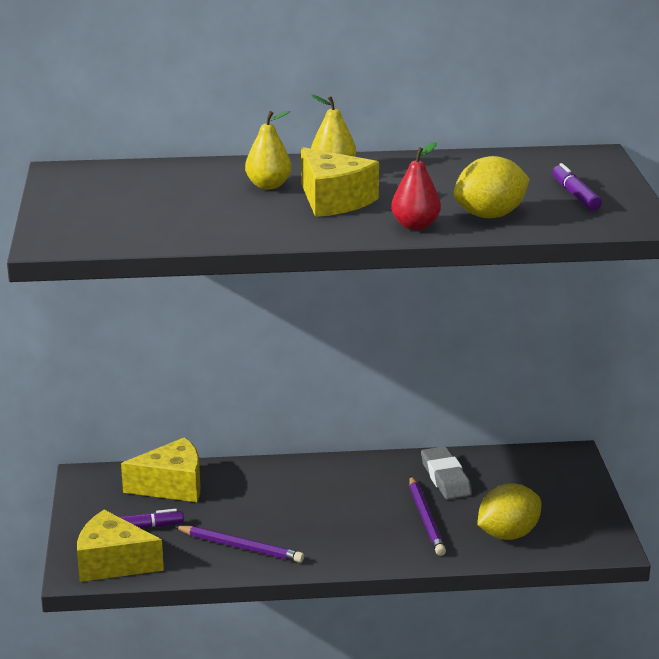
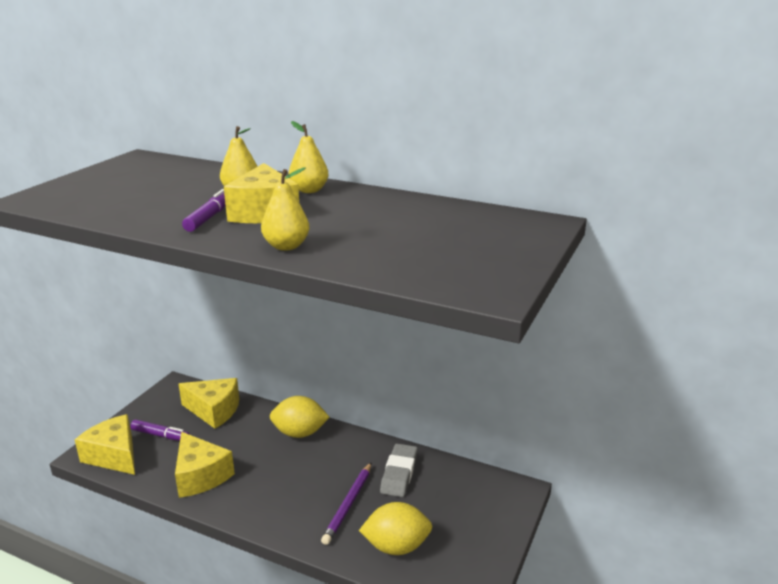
camera: 30 degrees right, 0 degrees up
purple pencil [174,526,304,563] -> yellow cheese [175,432,235,498]
red pear [391,142,441,230] -> yellow pear [261,167,309,251]
yellow lemon [453,156,530,218] -> yellow lemon moved to [270,396,330,438]
purple marker [552,163,602,211] -> purple marker moved to [182,189,226,232]

